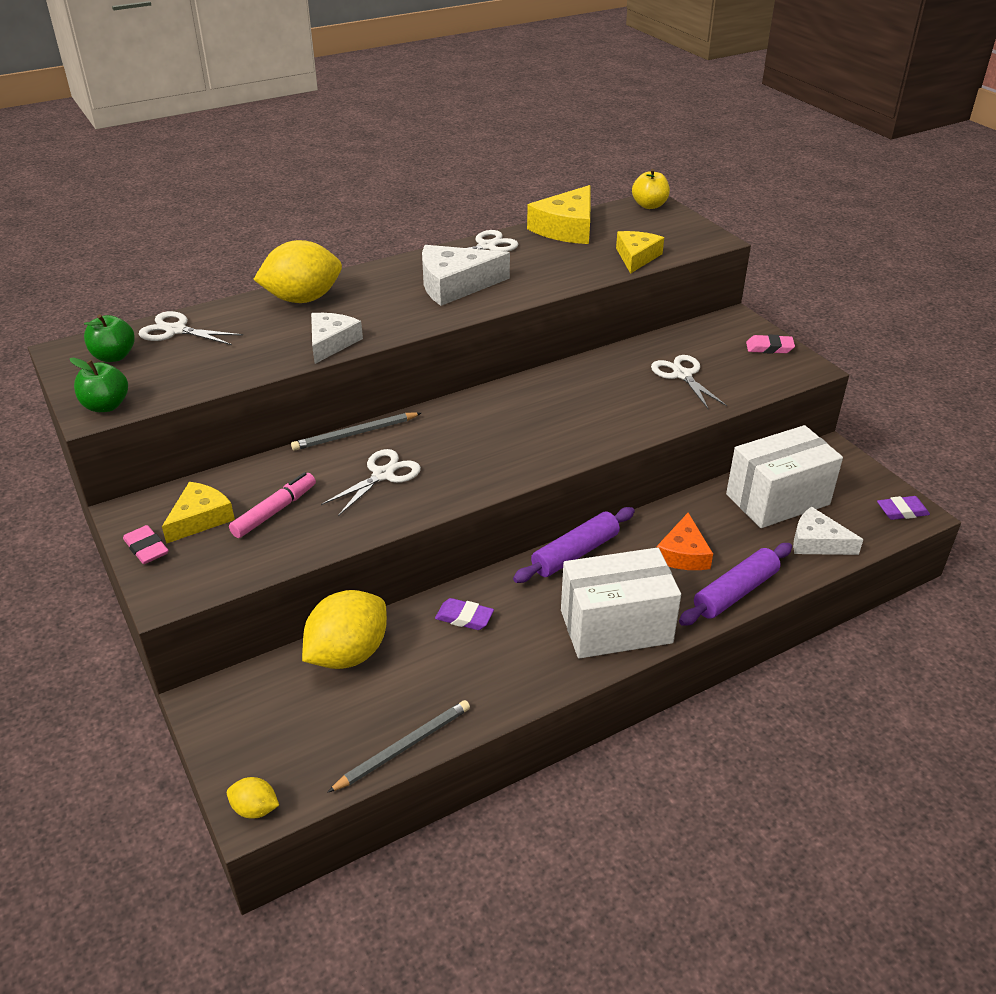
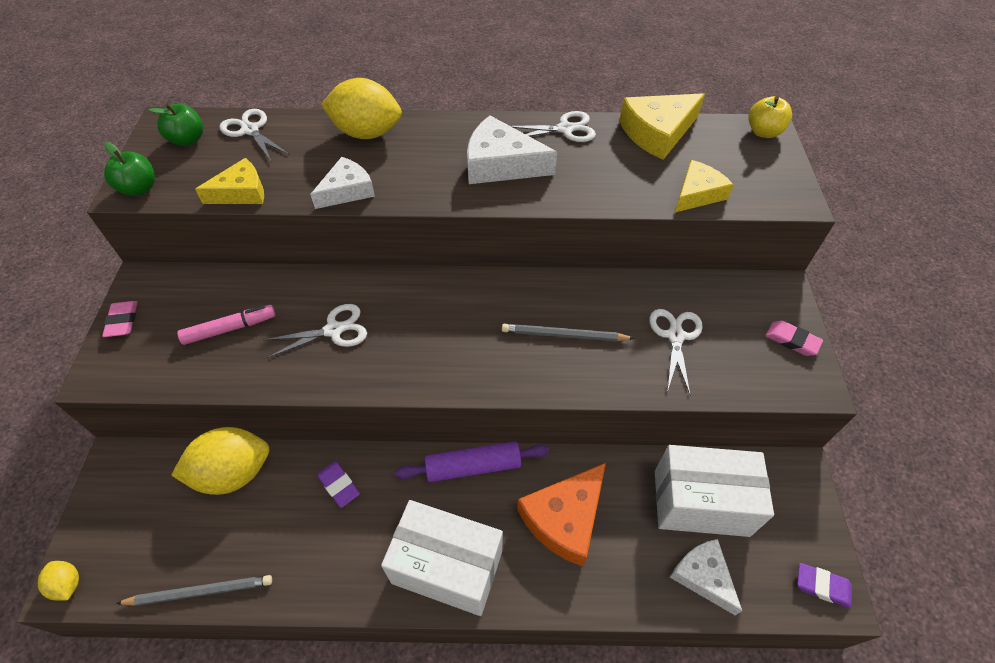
camera: 30 degrees right, 15 degrees up
yellow cheese [162,482,235,544] -> yellow cheese moved to [195,158,264,204]
grey pencil [291,412,421,451] -> grey pencil moved to [502,324,635,342]
orange cheese [656,513,713,570] -> orange cheese [517,463,606,567], size x1.51
purple rolling pin [679,543,792,626] -> none

